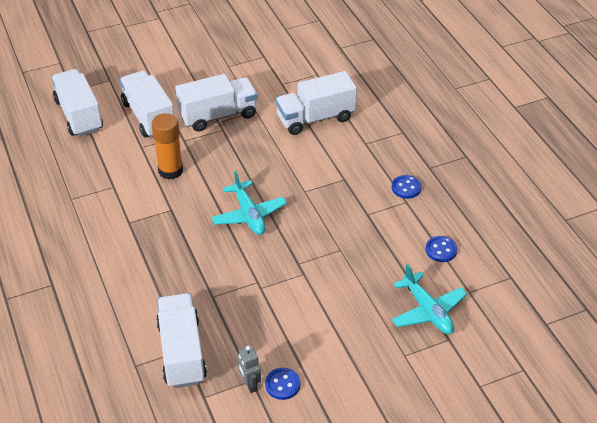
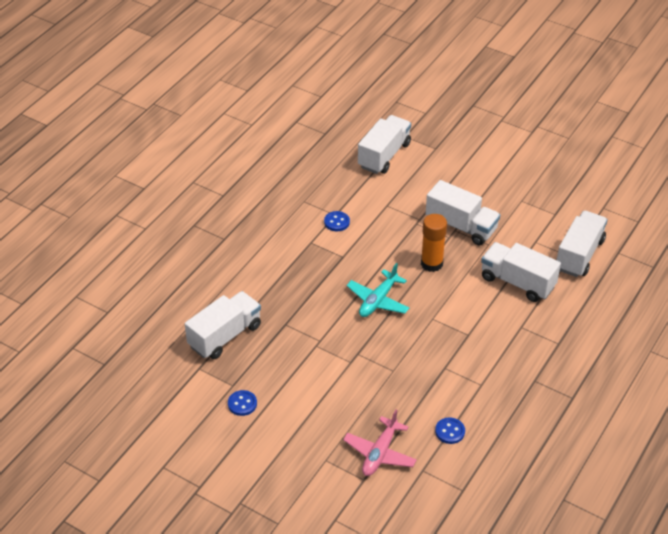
camera: 55 degrees right, 0 degrees up
white truck [120,71,174,138] -> white truck moved to [556,211,608,277]
orange glue stick [151,113,183,180] -> orange glue stick moved to [421,214,447,272]
grey robot [238,345,261,393] -> none
blue button [392,175,421,199] -> blue button moved to [324,211,350,231]
turquoise plane [392,264,467,334] -> pink plane [343,409,417,476]

